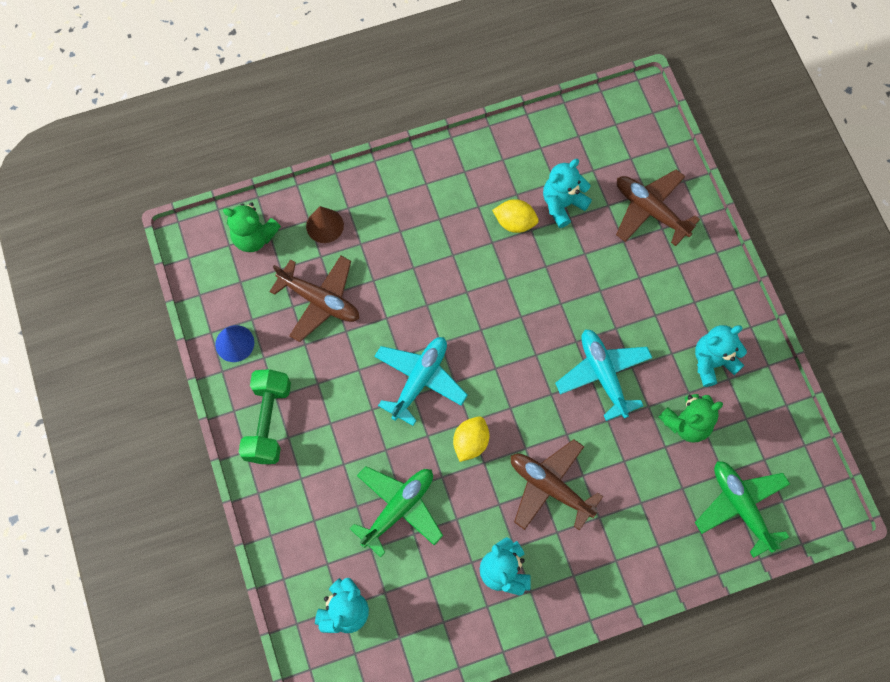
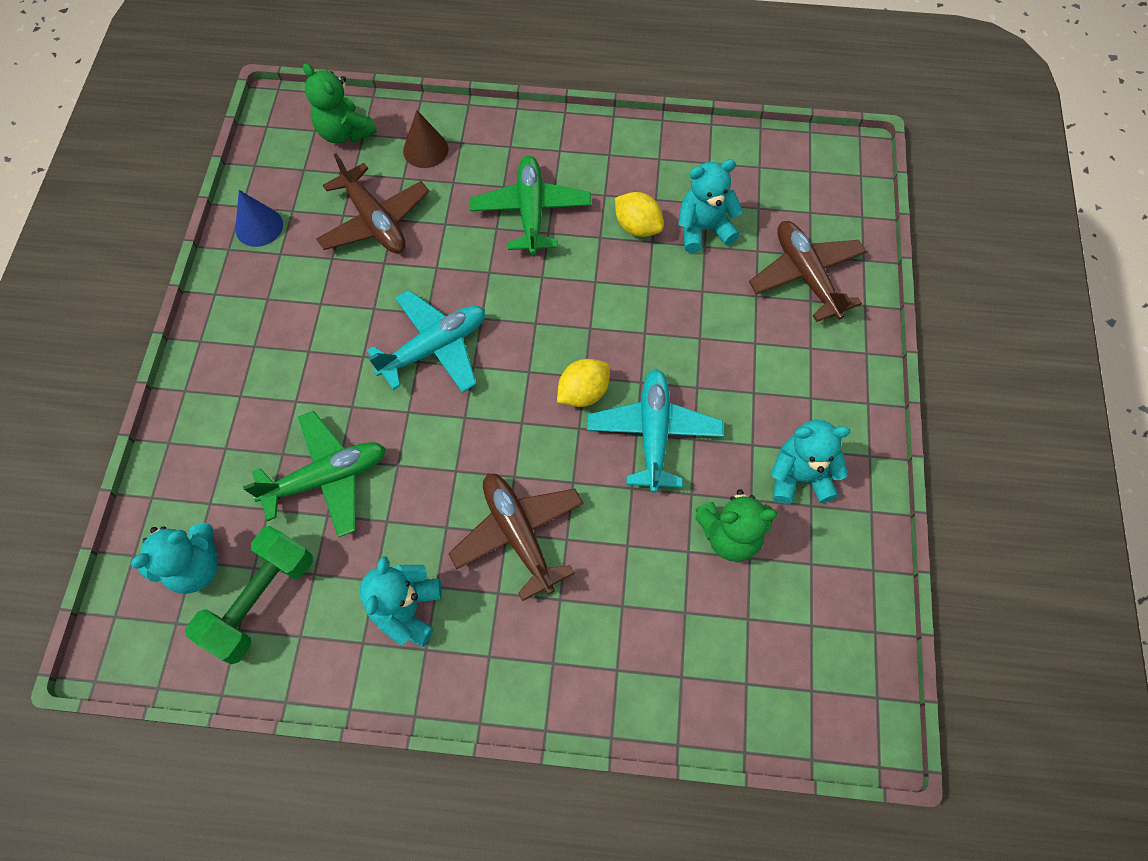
camera: 25 degrees right, 5 degrees down
green dumbbell [239,369,291,464] -> green dumbbell moved to [185,526,313,664]
yellow lemon [453,416,489,462] -> yellow lemon moved to [557,359,610,407]
green plane [695,461,790,558] -> green plane moved to [470,156,591,255]

